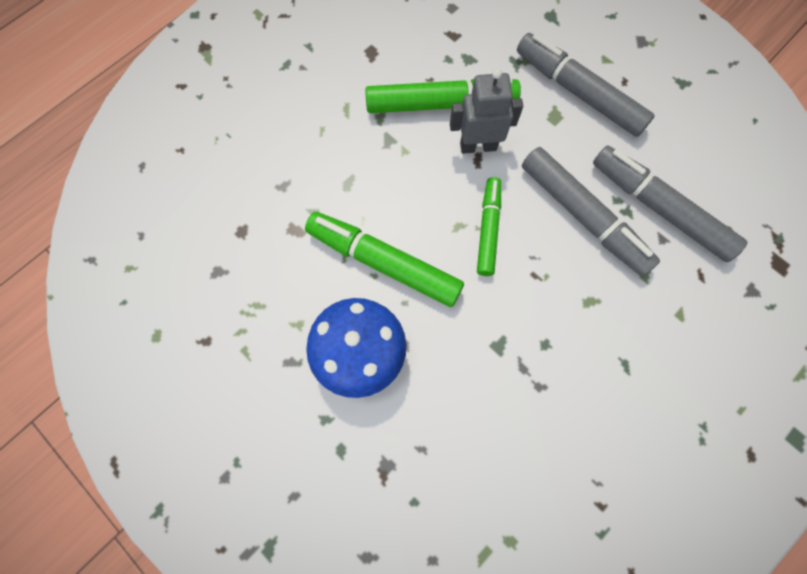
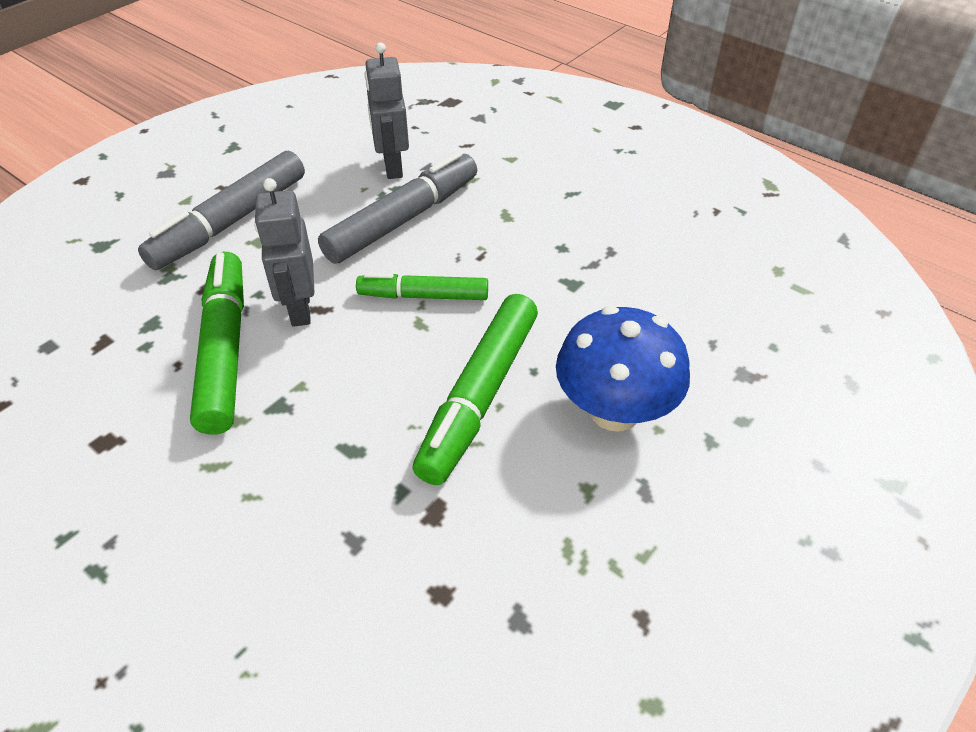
camera: 95 degrees left, 25 degrees down
grey marker [593,145,748,262] -> grey robot [364,42,409,179]

